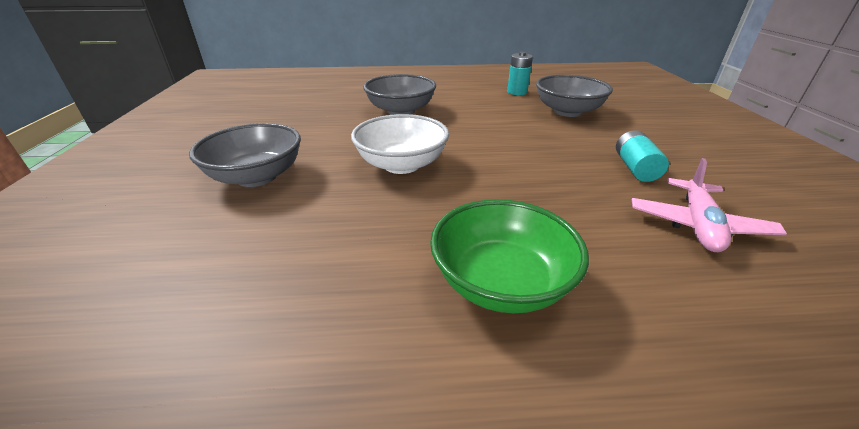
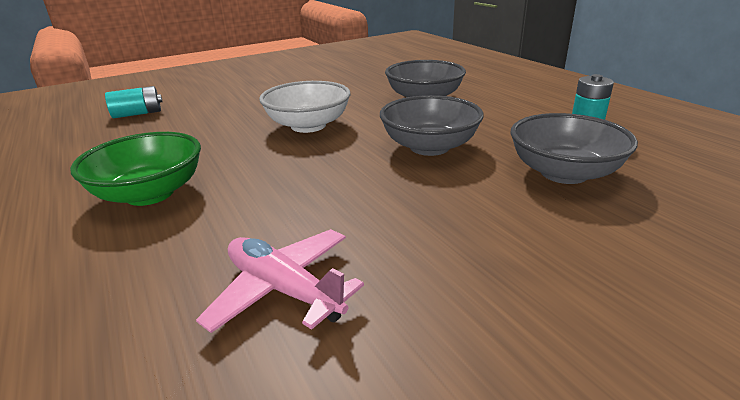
camera: 65 degrees right, 5 degrees down
grey bowl [189,123,301,187] -> grey bowl moved to [380,95,484,156]
turquoise battery [616,130,669,182] -> turquoise battery moved to [105,86,163,118]
pink plane [632,158,787,252] -> pink plane turned 45 degrees clockwise [196,229,364,333]

